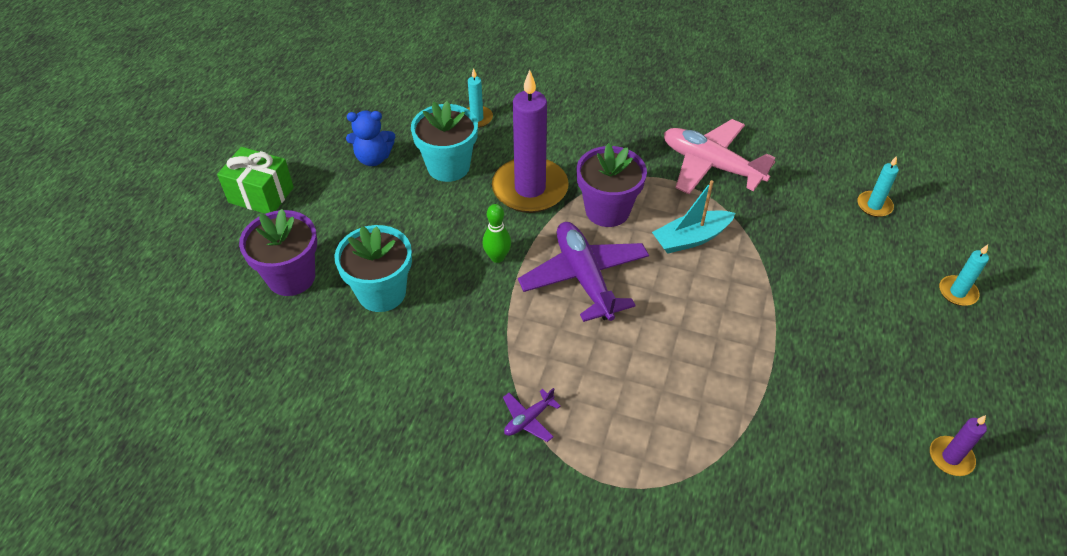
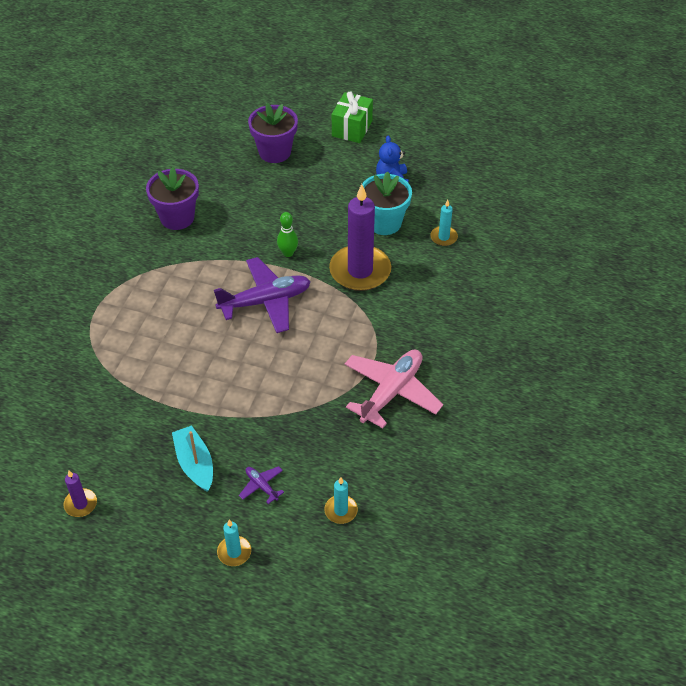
camera: 90 degrees right, 0 degrees up
turquoise flower pot [334,225,412,312] -> none
purple plane [503,388,561,442] -> purple plane moved to [239,466,284,504]
purple flower pot [577,143,647,227] -> purple flower pot moved to [146,167,199,230]
turquoise boat [652,180,735,254] -> turquoise boat moved to [172,425,213,492]

